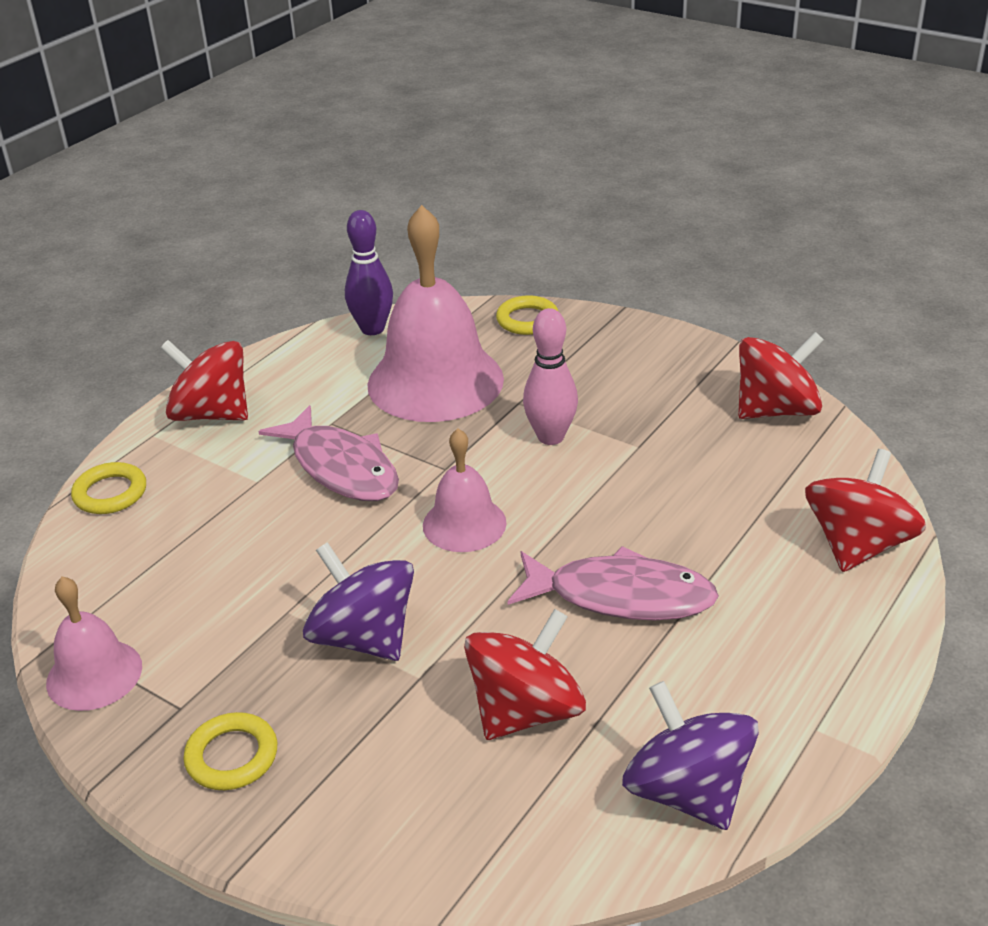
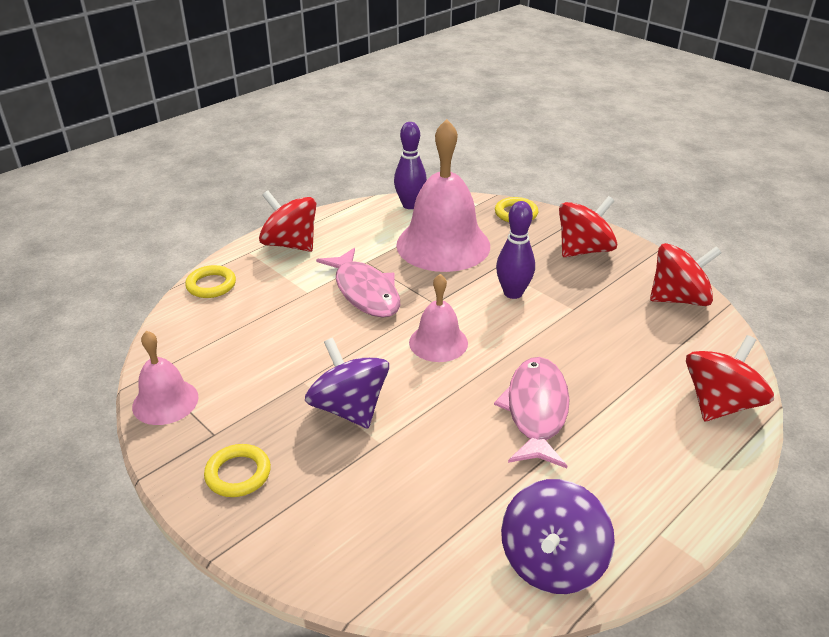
camera: 10 degrees right, 0 degrees up
red spinning top [464,609,586,740] -> red spinning top moved to [559,196,617,257]
pink fish [508,546,719,620] -> pink fish turned 105 degrees counterclockwise [494,357,570,468]
pink bowling pin [523,308,578,445] -> purple bowling pin [496,201,535,299]
purple spinning top [622,681,759,830] -> purple spinning top turned 135 degrees counterclockwise [501,479,615,594]

